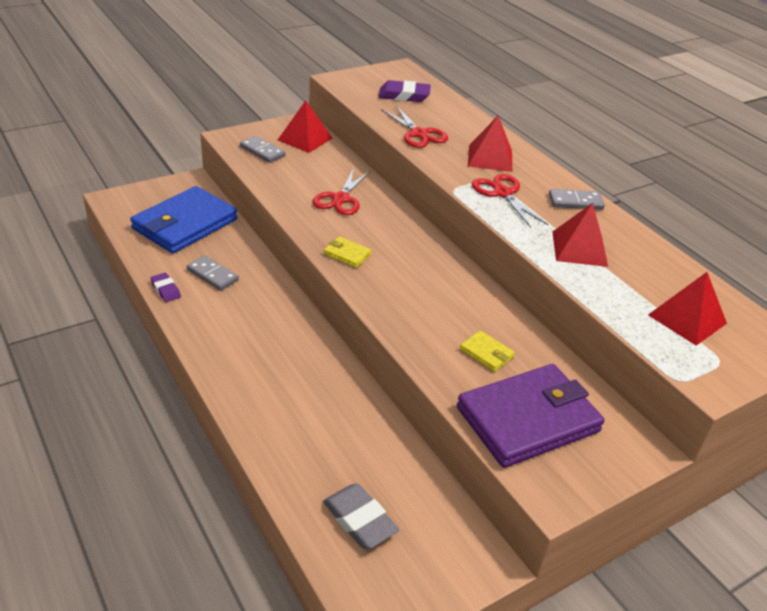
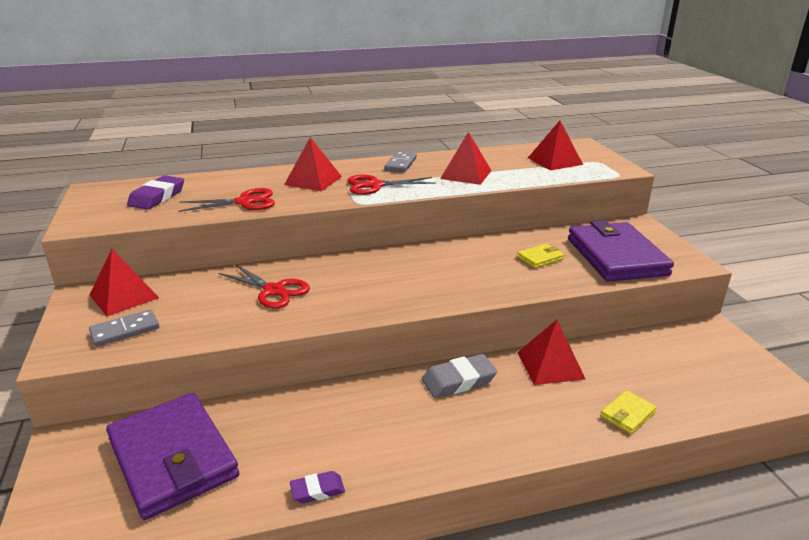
camera: 70 degrees left, 10 degrees down
blue wallet [130,186,238,253] -> purple wallet [106,393,239,520]
grey domino [187,255,239,291] -> none
grey eraser [323,484,399,549] -> grey eraser moved to [422,354,497,398]
yellow wallet [324,236,372,268] -> yellow wallet moved to [600,390,657,434]
none -> red pyramid [517,320,585,385]

